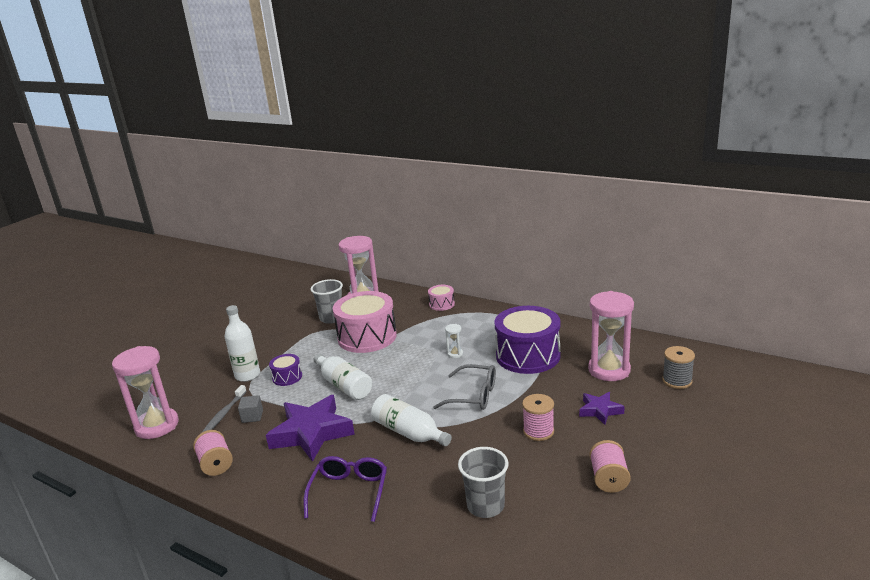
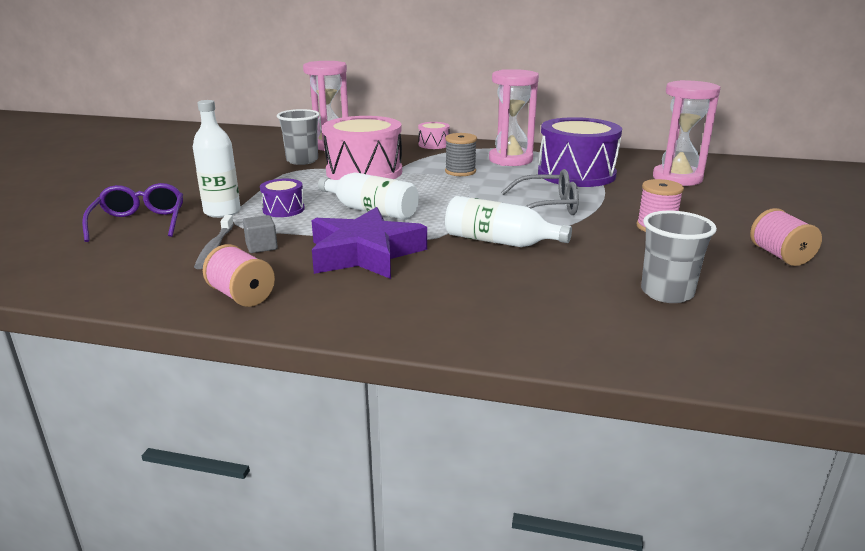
camera: 20 degrees left, 0 degrees up
pink hourglass [112,346,179,439] -> pink hourglass moved to [489,69,539,166]
purple glasses [304,456,387,522] -> purple glasses moved to [82,183,183,242]
white hourglass [445,324,463,358] -> none
purple star [579,392,625,425] -> none
grey spool [662,346,695,389] -> grey spool moved to [445,133,477,176]

